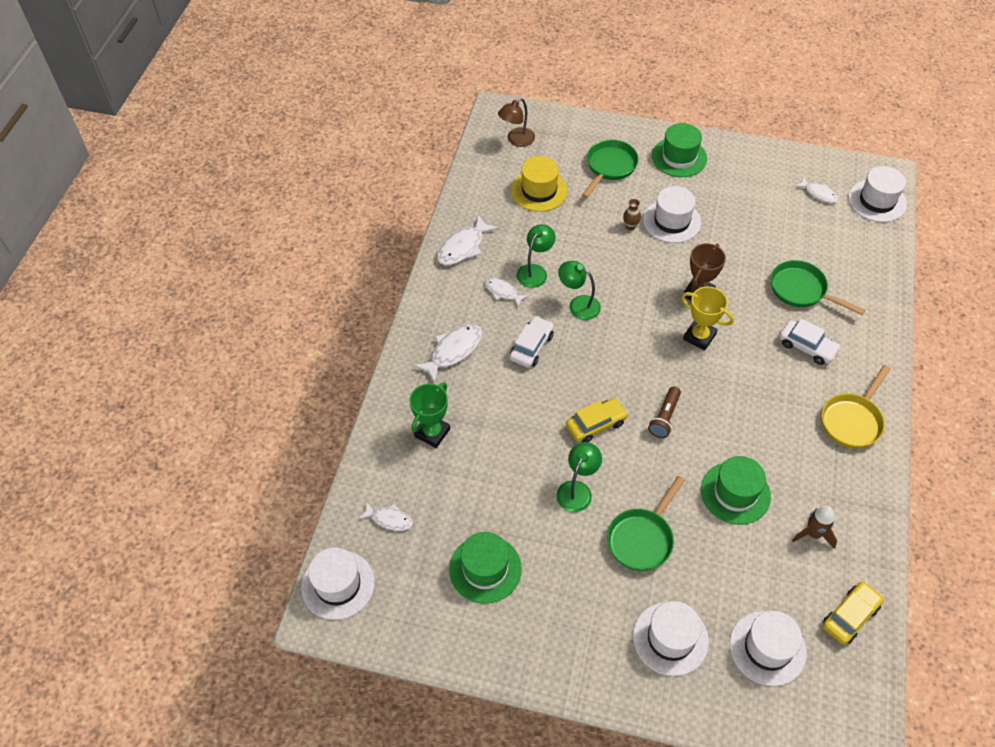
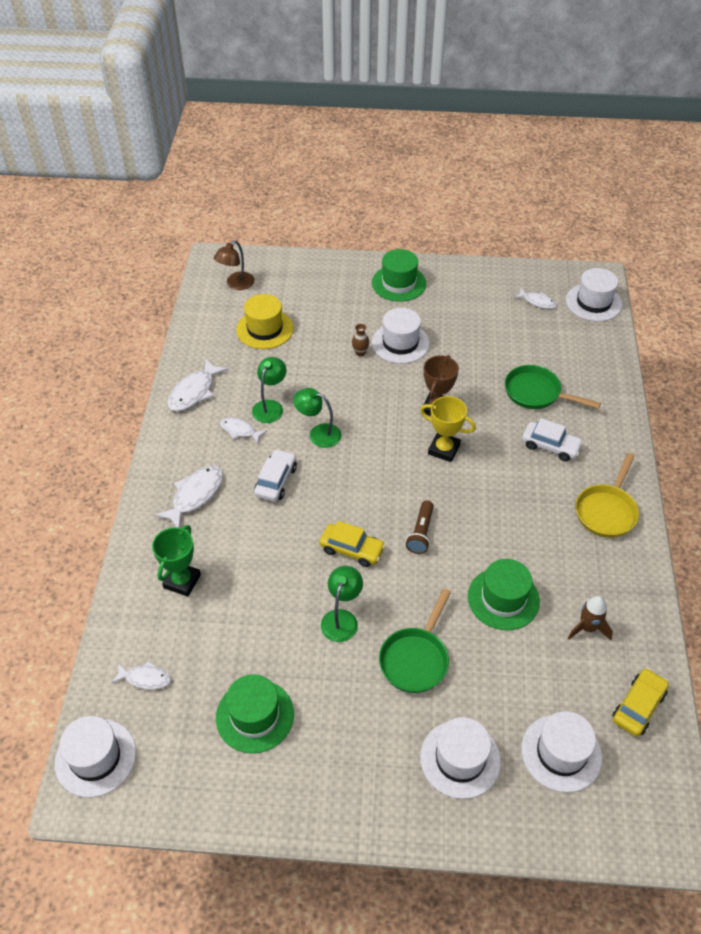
camera: 10 degrees left, 5 degrees down
yellow car [566,398,628,442] -> yellow car turned 60 degrees clockwise [320,521,386,567]
green pan [582,140,639,198] -> none

